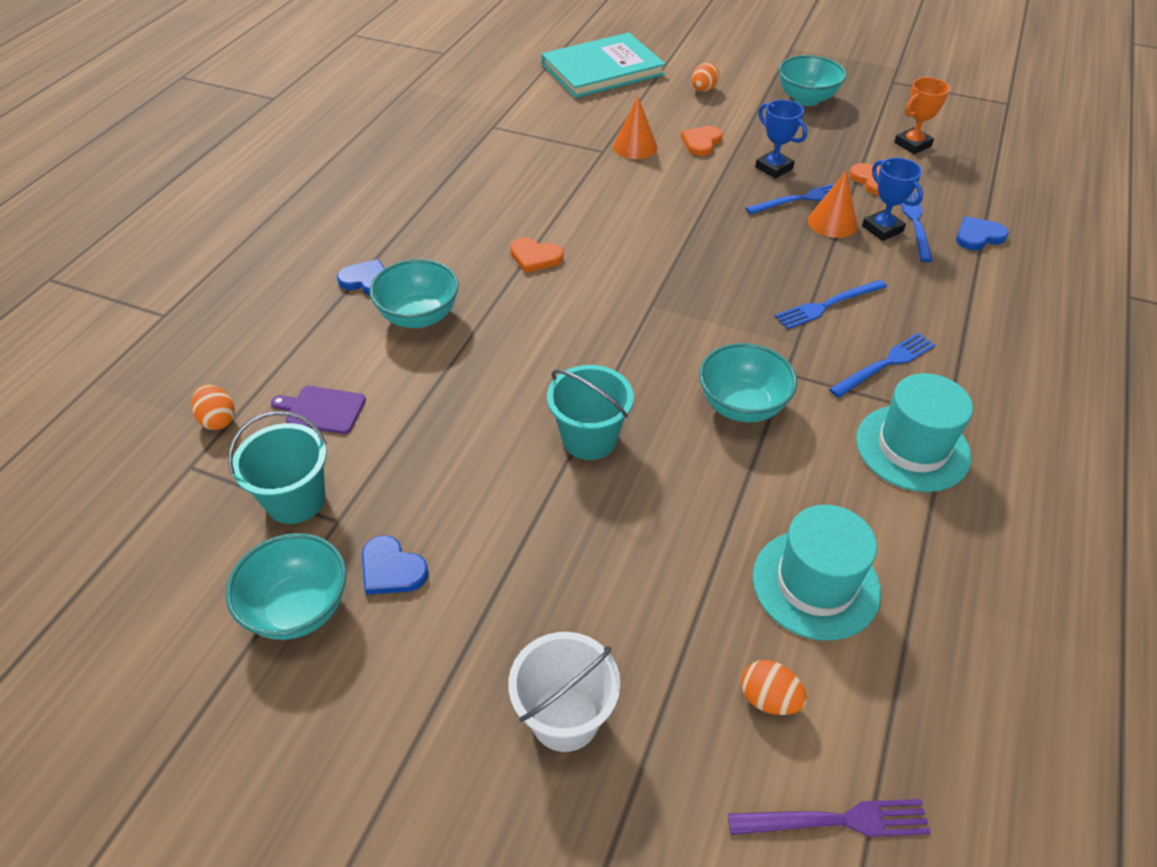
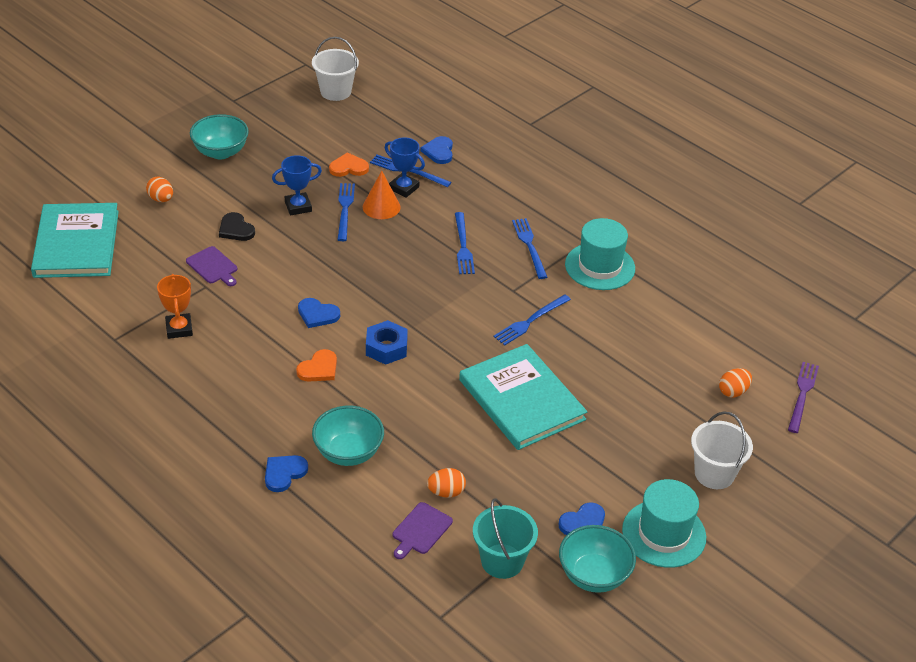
camera: 70 degrees left, 5 degrees down
orange egg [191,385,235,430] -> orange egg moved to [427,468,466,498]
turquoise bucket [547,365,634,460] -> turquoise book [459,344,587,450]
orange cone [613,96,657,159] -> purple cutting board [186,246,237,286]
orange heart [681,126,723,156] -> black heart [219,212,255,241]
turquoise bowl [699,343,797,422] -> blue fork [494,294,571,345]
turquoise hat [753,505,881,641] -> turquoise hat moved to [622,479,706,568]
blue trophy [862,158,923,241] -> blue trophy turned 45 degrees clockwise [385,137,425,198]
orange trophy [894,77,950,154] -> orange trophy moved to [157,274,193,339]
none -> blue heart [298,298,340,328]
none -> white bucket [312,37,359,101]
none -> blue nut [366,320,408,365]

